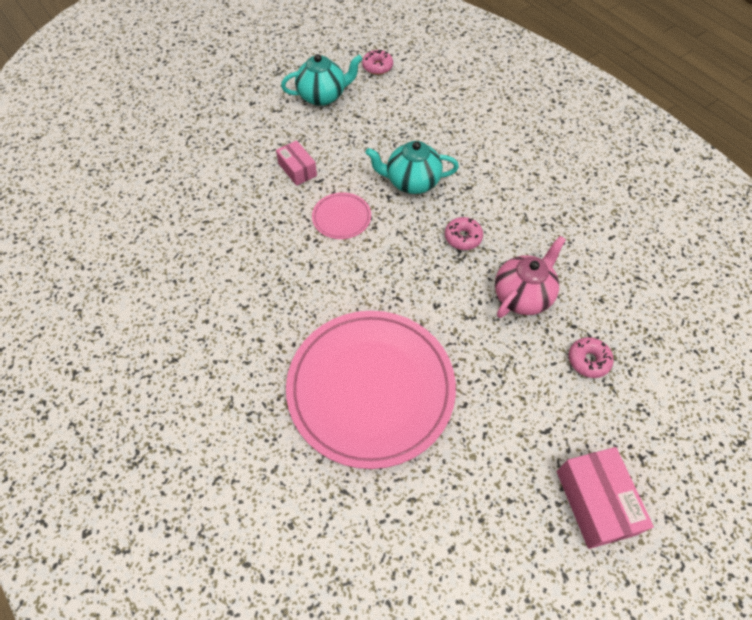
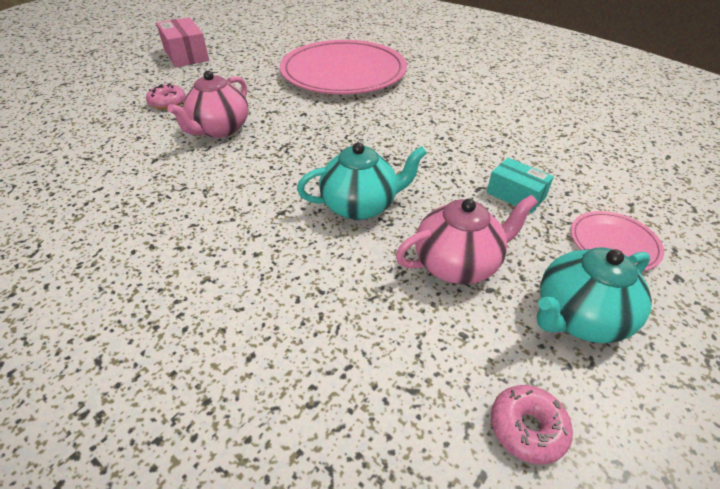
camera: 165 degrees right, 15 degrees down
pink box [276,140,317,186] -> turquoise box [487,158,554,213]
pink plate [312,192,371,239] -> pink plate moved to [571,211,664,271]
pink donut [445,217,483,250] -> none
none -> pink teapot [396,195,538,284]

